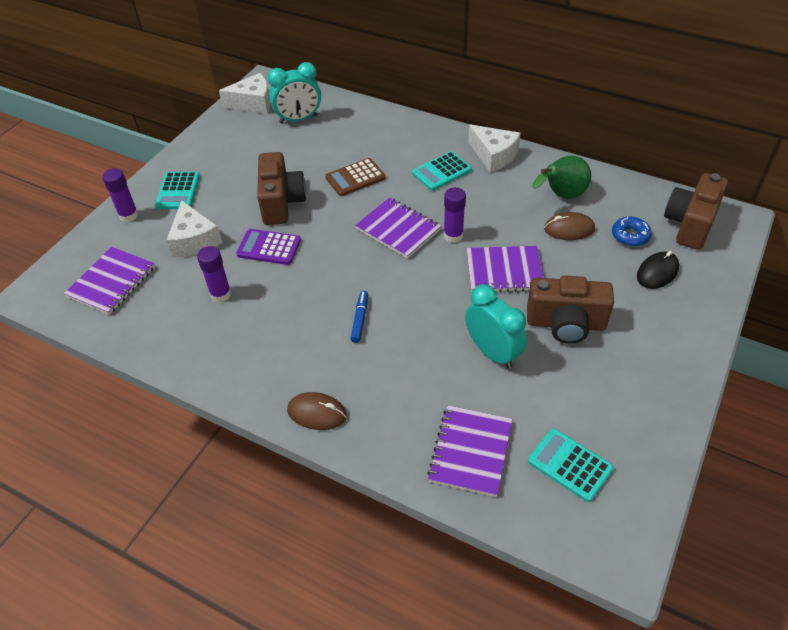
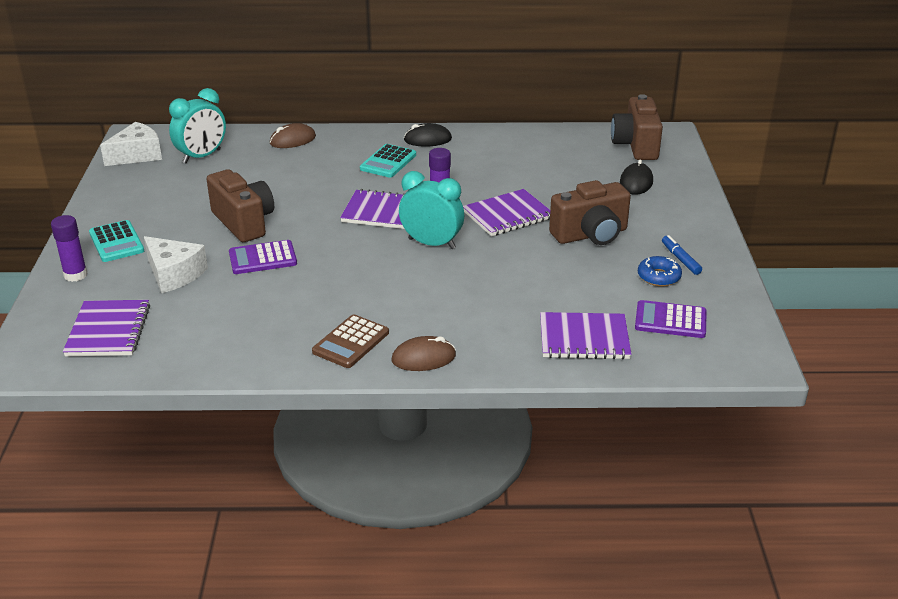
camera: 30 degrees left, 15 degrees down
purple glue stick [197,246,231,302] -> none
brown calculator [325,158,386,196] -> brown calculator moved to [312,314,389,368]
blue marker [350,291,368,343] -> blue marker moved to [662,235,702,275]
purple notebook [427,405,512,497] -> purple notebook turned 75 degrees counterclockwise [540,312,631,359]
turquoise clock [465,284,527,369] -> turquoise clock moved to [399,171,464,249]
white cheese [468,125,521,173] -> black mouse [404,123,452,147]
turquoise calculator [528,428,614,502] -> purple calculator [635,300,707,338]
green pear [532,155,591,199] -> none
brown mouse [544,212,595,240] -> brown mouse moved to [270,123,316,148]
blue donut [612,217,652,247] -> blue donut moved to [638,256,682,287]

